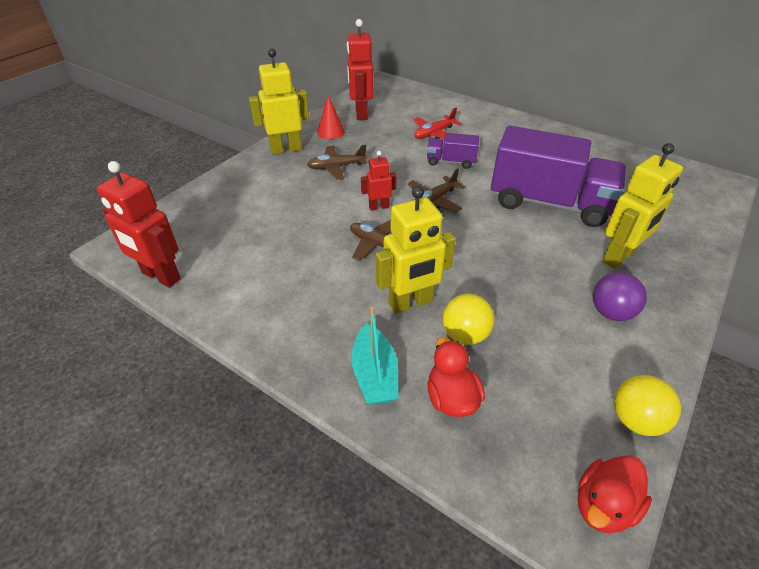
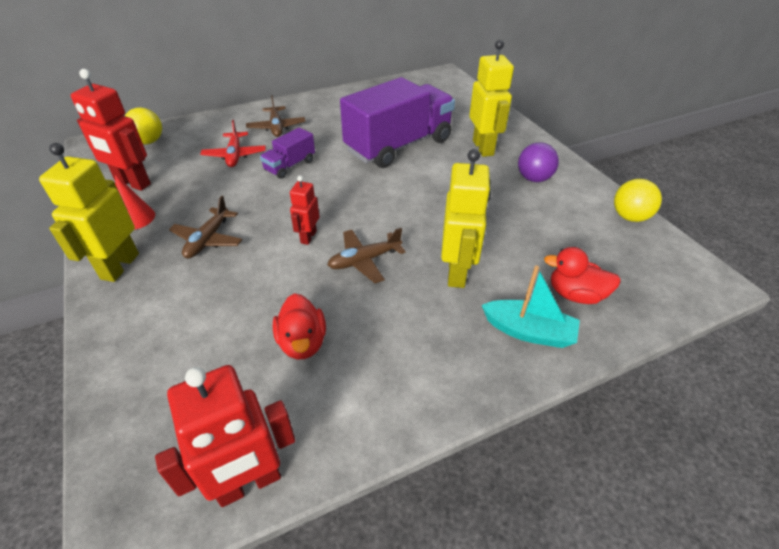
camera: 60 degrees left, 0 degrees up
brown plane [407,168,465,212] -> brown plane moved to [246,95,305,137]
yellow ball [443,294,495,345] -> yellow ball moved to [125,107,162,144]
red duck [578,455,652,533] -> red duck moved to [273,293,326,359]

